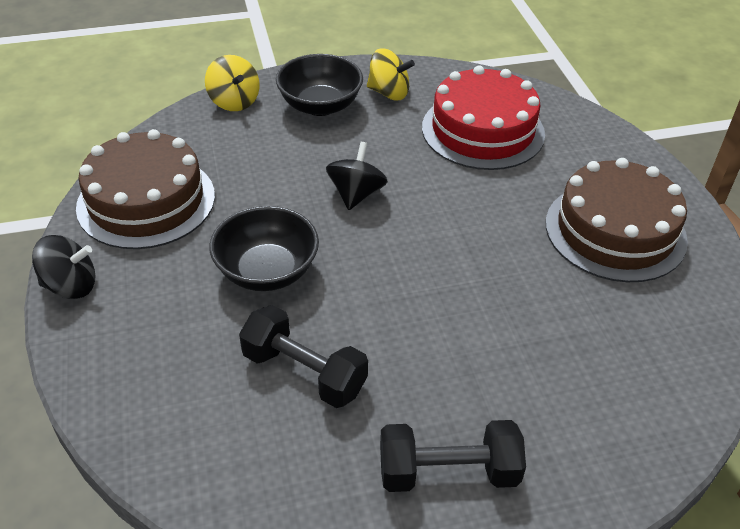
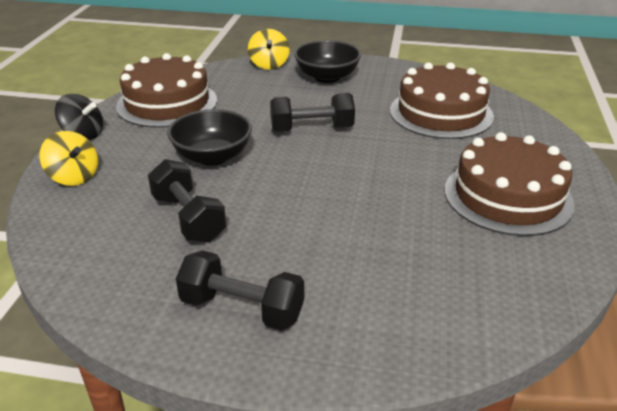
camera: 25 degrees right, 10 degrees down
black spinning top [326,142,388,210] -> black dumbbell [270,93,355,132]
yellow spinning top [367,48,415,101] -> yellow spinning top moved to [39,131,98,186]
red cake [422,65,545,170] -> brown cake [390,62,494,139]

